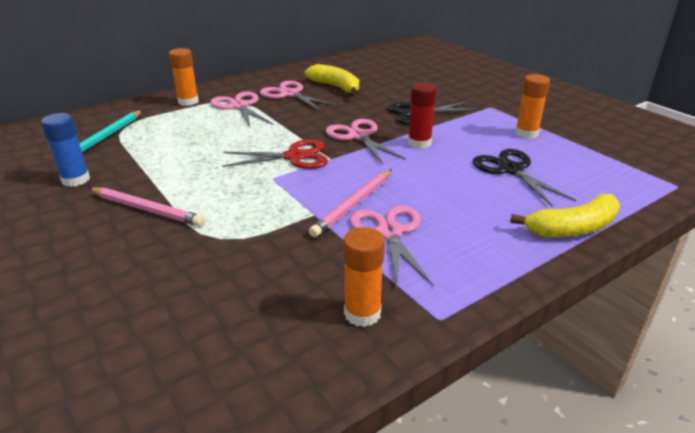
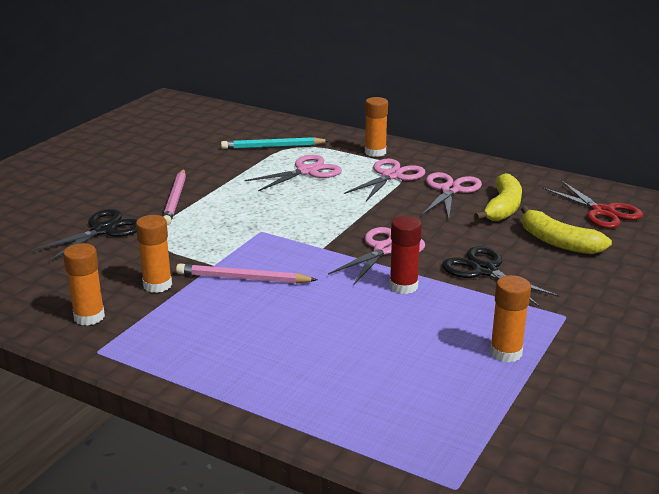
camera: 65 degrees right, 5 degrees down
blue glue stick [41,113,90,187] -> none
red scissors [222,139,328,169] -> red scissors moved to [543,181,643,229]
pink scissors [350,206,434,289] -> pink scissors moved to [244,155,342,191]
black scissors [473,149,577,207] -> black scissors moved to [31,209,137,262]
yellow banana [510,194,620,237] -> yellow banana moved to [521,206,612,254]
none -> orange glue stick [136,215,172,293]

